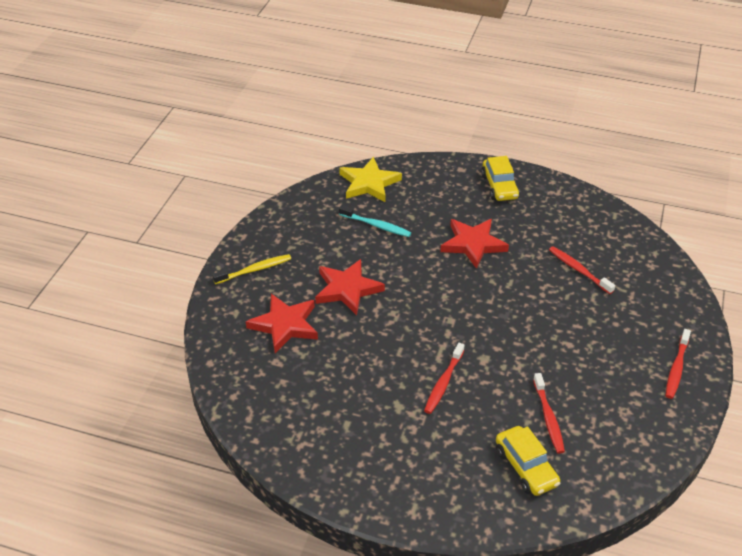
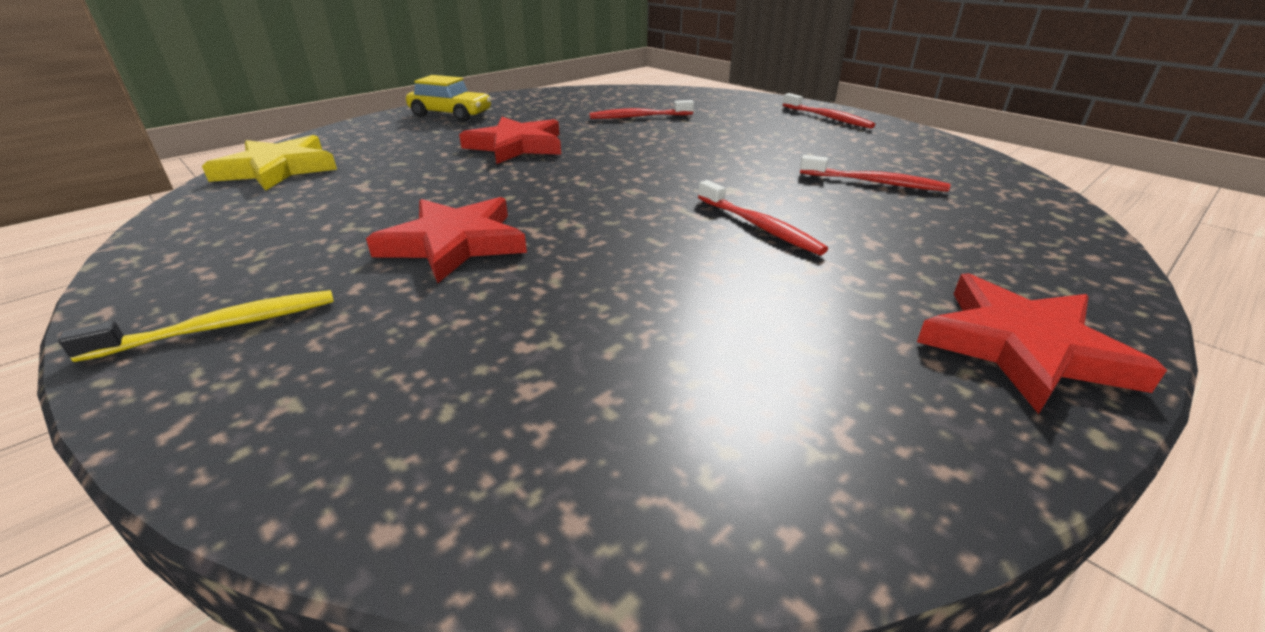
camera: 60 degrees left, 10 degrees down
yellow toothbrush [212,254,291,284] -> yellow toothbrush turned 60 degrees clockwise [58,290,334,362]
red star [246,294,318,353] -> red star moved to [917,273,1167,414]
turquoise toothbrush [339,205,411,237] -> none
yellow car [496,426,560,496] -> none

